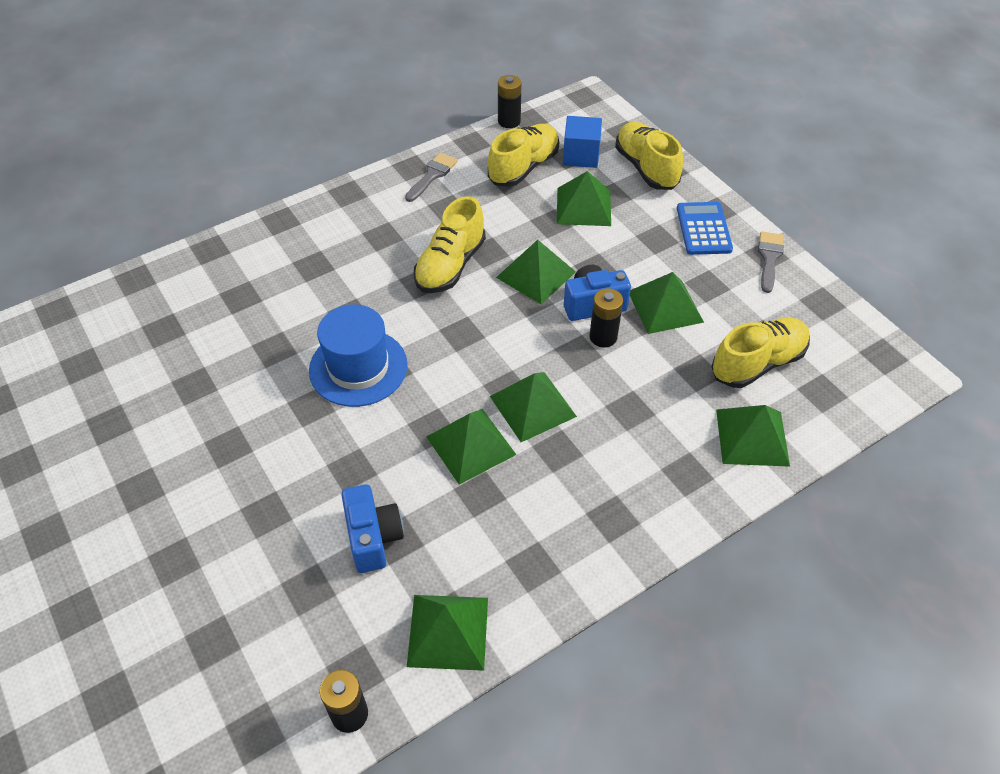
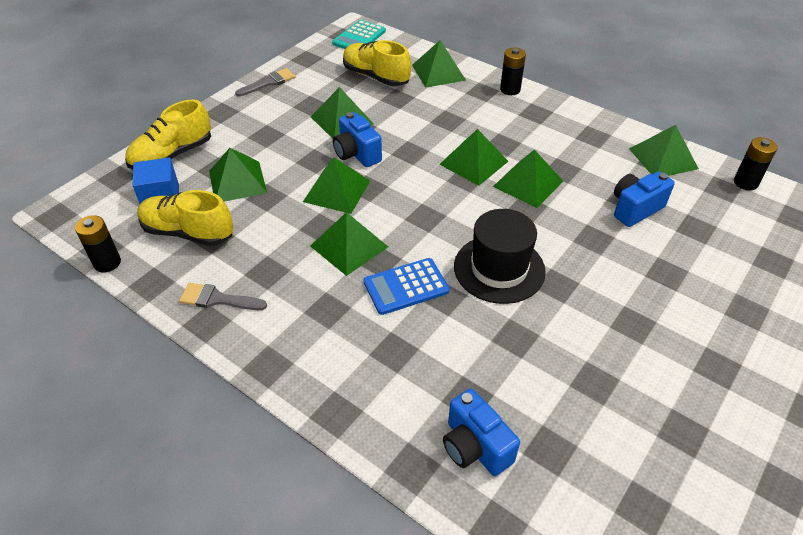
camera: 110 degrees left, 5 degrees down
blue hat [309,304,407,407] -> black hat [454,209,546,304]
yellow shoe [414,196,486,293] -> green pyramid [310,212,388,276]
black battery [589,288,623,348] -> black battery moved to [500,48,526,95]
blue calculator [677,202,733,255] -> blue calculator moved to [363,258,449,315]
grey brush [758,231,784,293] -> grey brush turned 150 degrees clockwise [235,68,296,96]
none -> turquoise calculator [332,20,386,49]
none -> blue camera [443,388,520,476]

